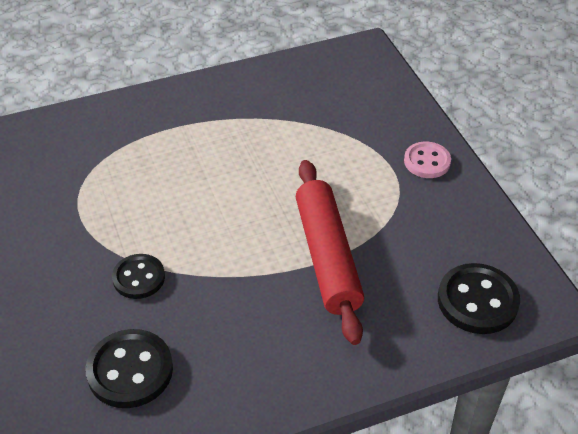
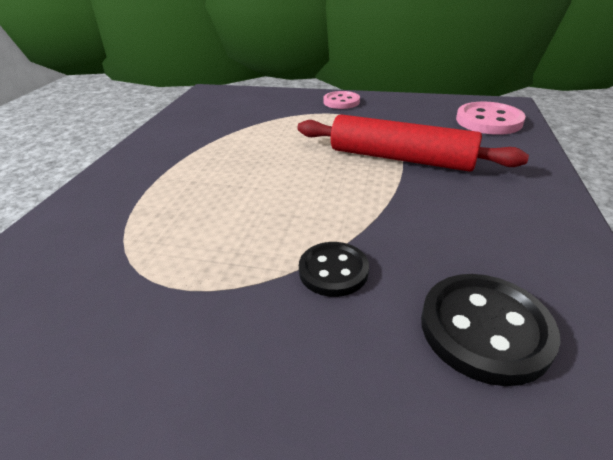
camera: 55 degrees left, 10 degrees down
black button [438,263,520,334] -> pink button [456,102,526,135]

